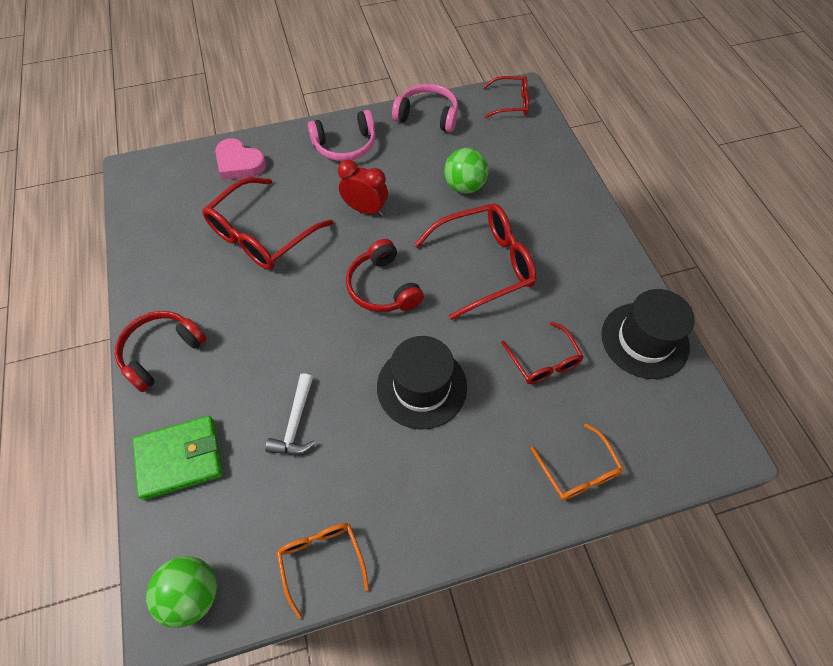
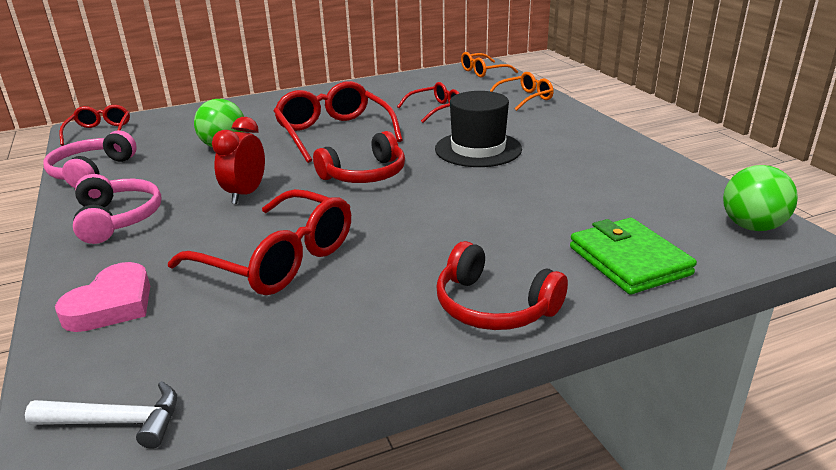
camera: 95 degrees left, 30 degrees down
white hammer [265,373,316,455] -> white hammer moved to [25,381,177,449]
orange glasses [277,523,369,619] -> orange glasses moved to [461,52,518,78]
black hat [601,289,695,379] -> none

